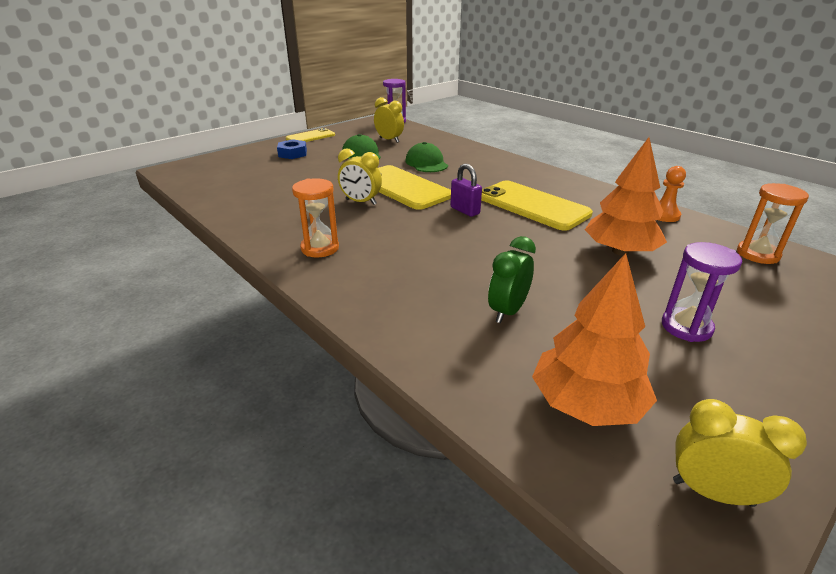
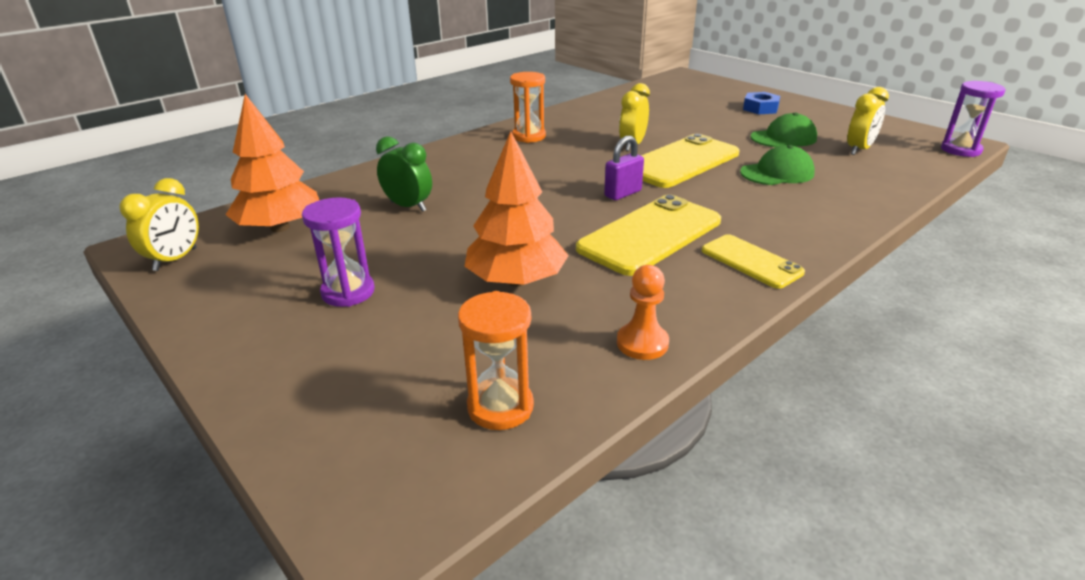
camera: 90 degrees right, 0 degrees up
yellow phone [286,128,335,142] -> yellow phone moved to [702,234,805,289]

